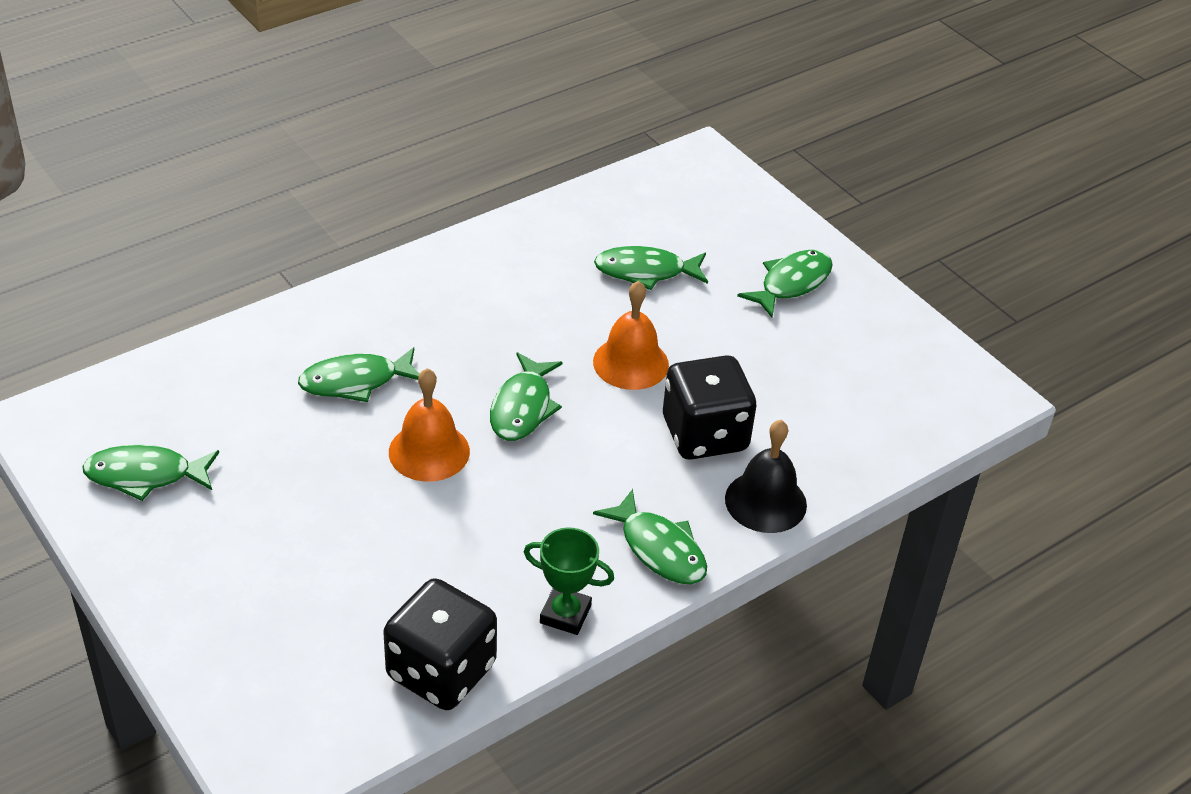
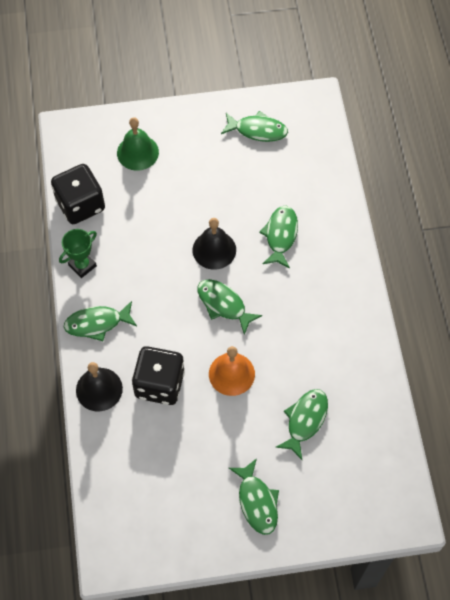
camera: 120 degrees right, 20 degrees up
green fish [82,445,219,501] -> green fish turned 75 degrees clockwise [221,111,288,142]
orange bell [389,368,470,482] -> black bell [192,218,236,270]
none -> green bell [117,117,159,171]

